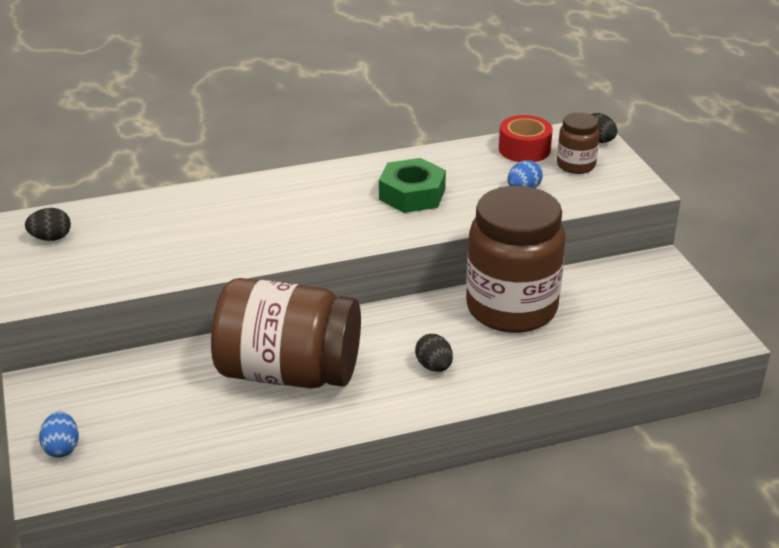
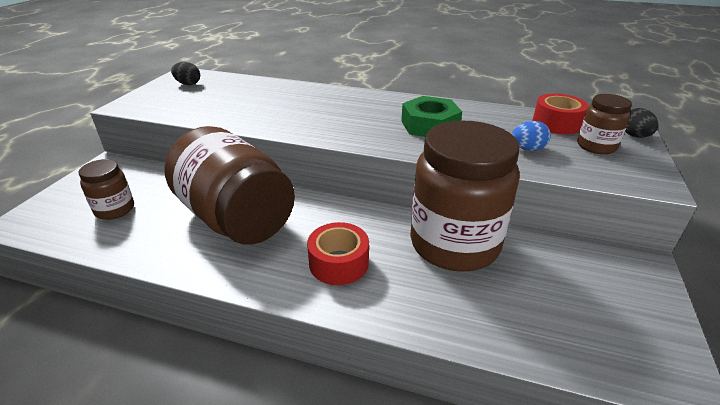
camera: 35 degrees right, 0 degrees up
blue egg [39,411,79,458] -> none
black egg [415,334,453,372] -> red tape [307,222,369,285]
none -> brown jar [78,159,134,220]

